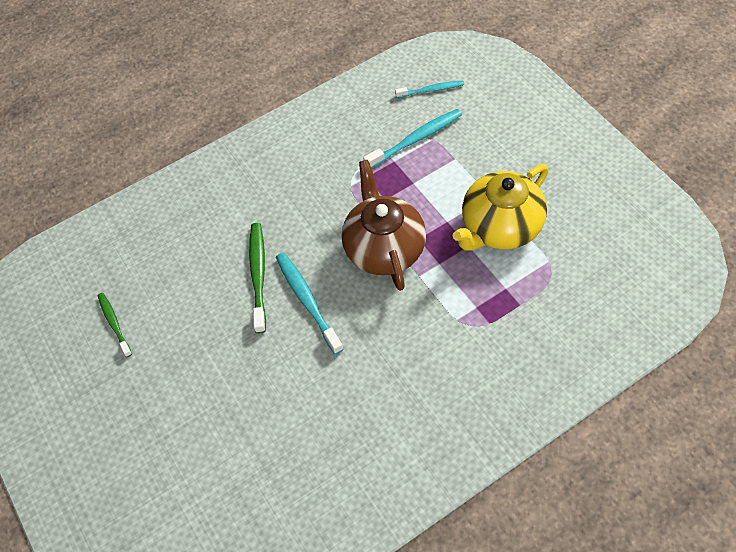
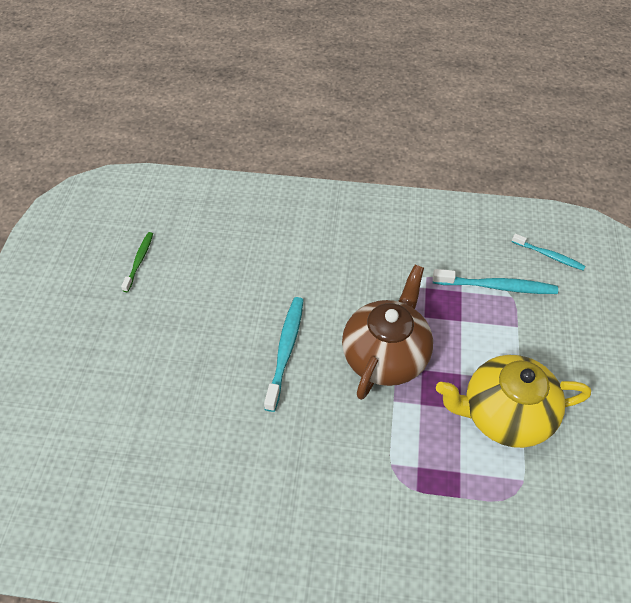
camera: 35 degrees right, 5 degrees down
green toothbrush [249,223,266,333] -> none

